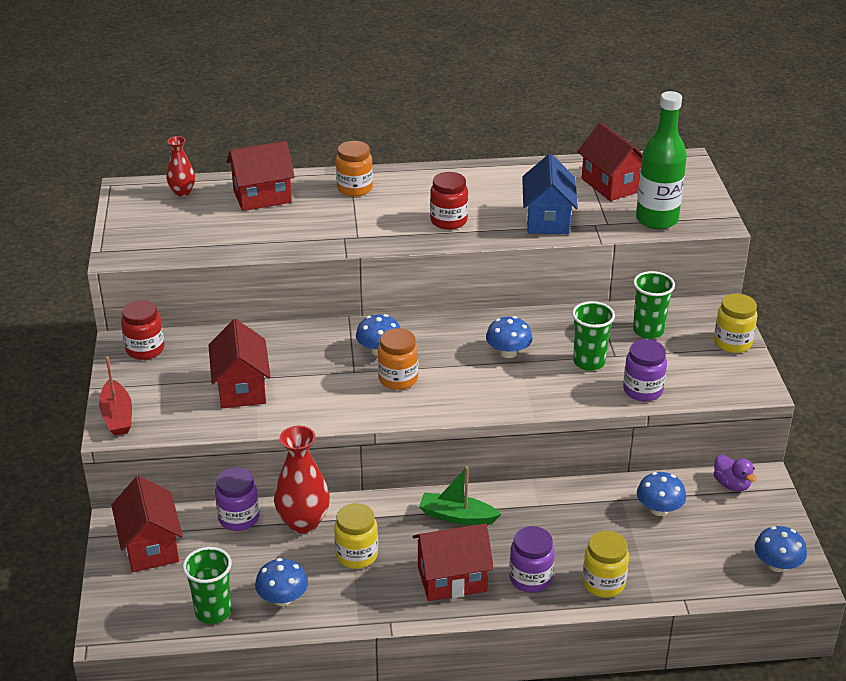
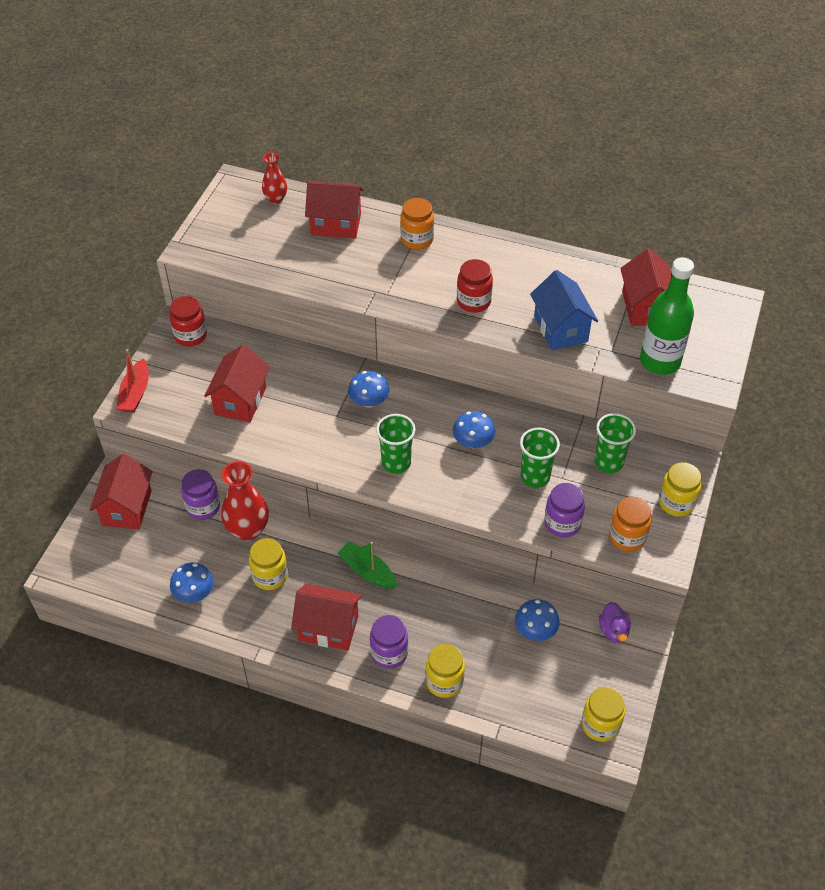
camera: 25 degrees right, 15 degrees up
green cup [183,547,232,624] -> green cup moved to [376,414,416,474]
orange jar [378,328,418,390] -> orange jar moved to [609,496,652,551]
blue house [522,154,578,234] -> blue house turned 45 degrees counterclockwise [530,270,598,350]
blue mushroom [755,526,807,572] -> yellow jar [581,687,625,742]

